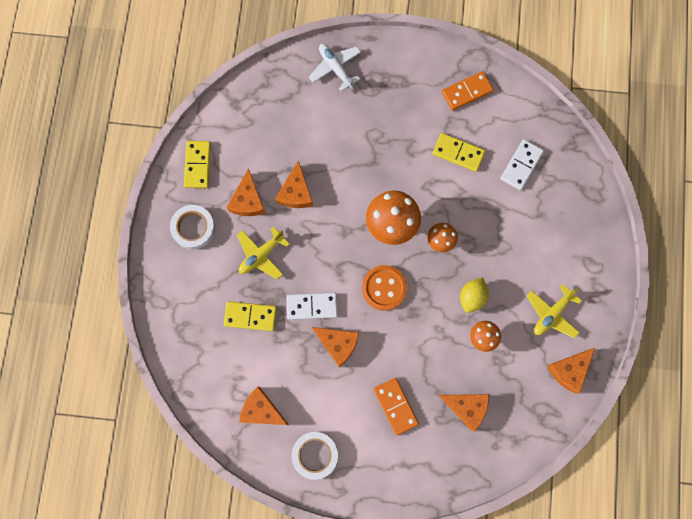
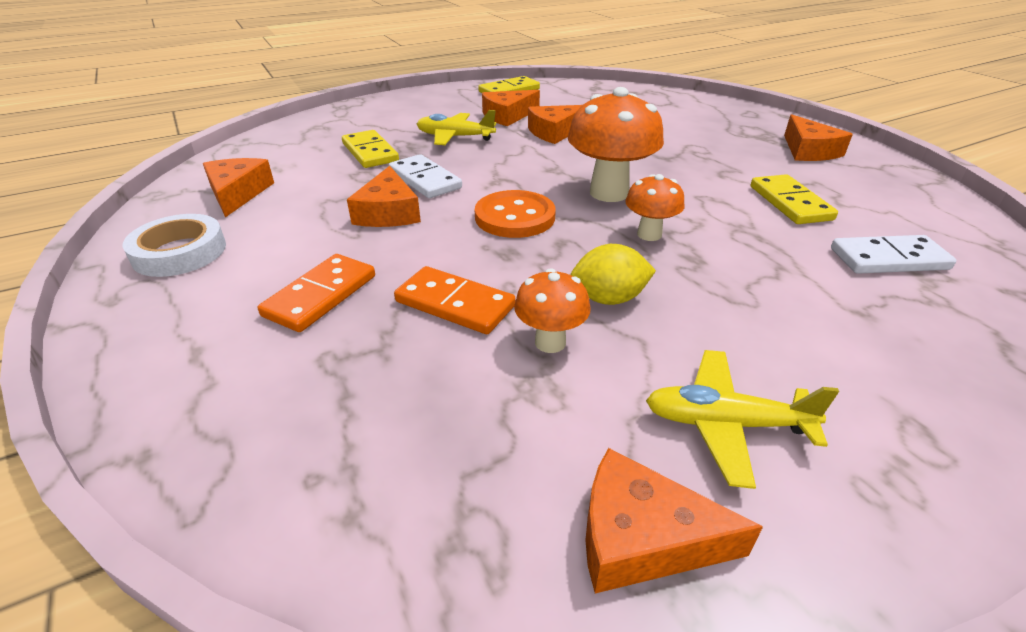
camera: 55 degrees right, 40 degrees down
white tape [170,205,215,249] -> none
white plane [309,44,361,91] -> none
orange cheese [439,394,489,432] -> orange cheese moved to [784,114,853,161]
orange domino [442,71,494,111] -> orange domino moved to [394,266,516,334]

